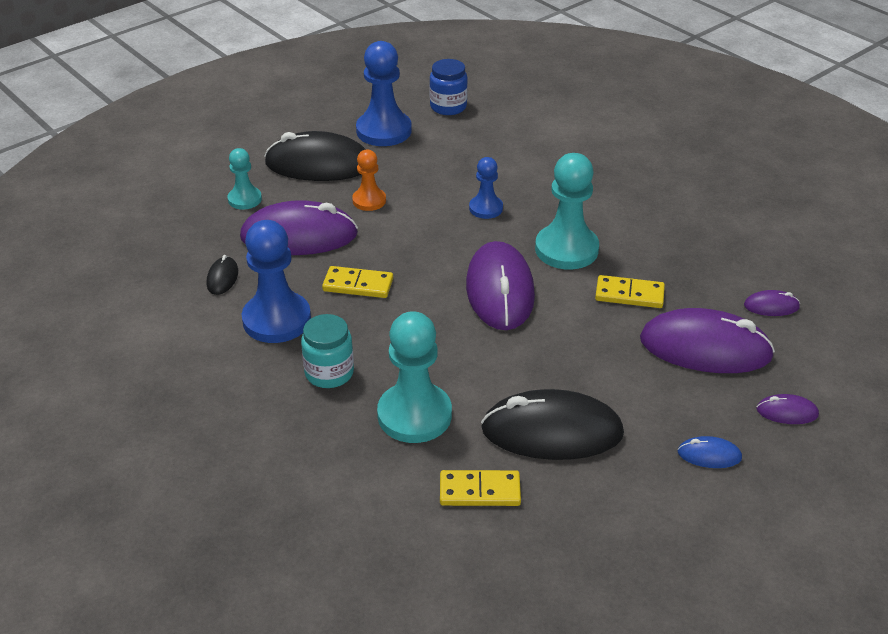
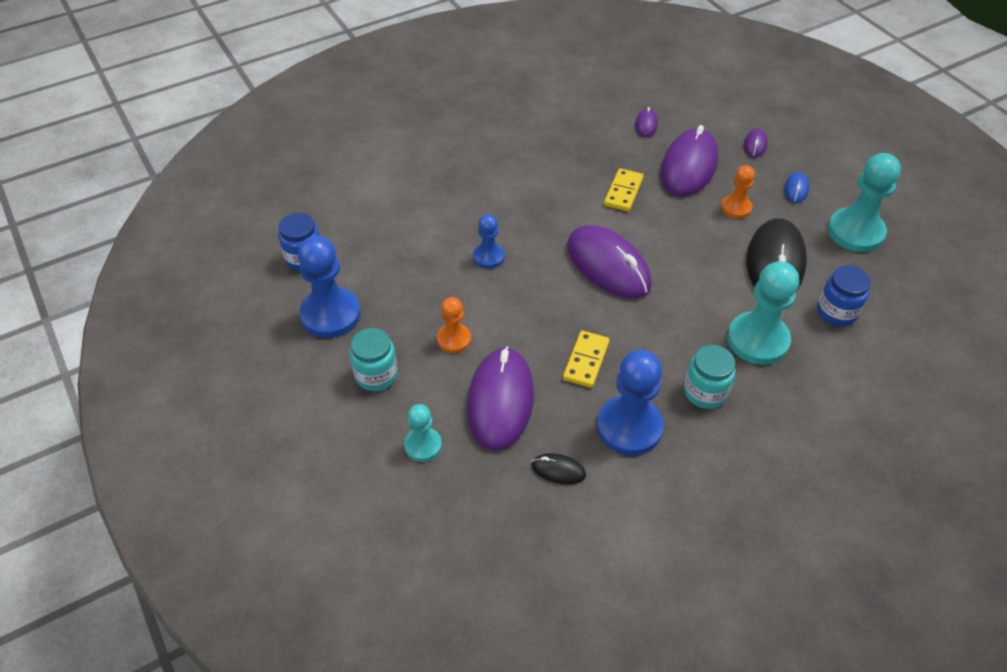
camera: 80 degrees left, 10 degrees up
black mouse [264,131,366,181] -> turquoise jar [350,328,398,391]
yellow domino [440,470,521,506] -> blue jar [817,266,871,326]
purple mouse [466,241,535,330] -> purple mouse turned 45 degrees clockwise [567,225,652,298]
turquoise pawn [535,153,599,270] -> turquoise pawn moved to [828,153,901,252]
none -> orange pawn [721,165,755,219]

